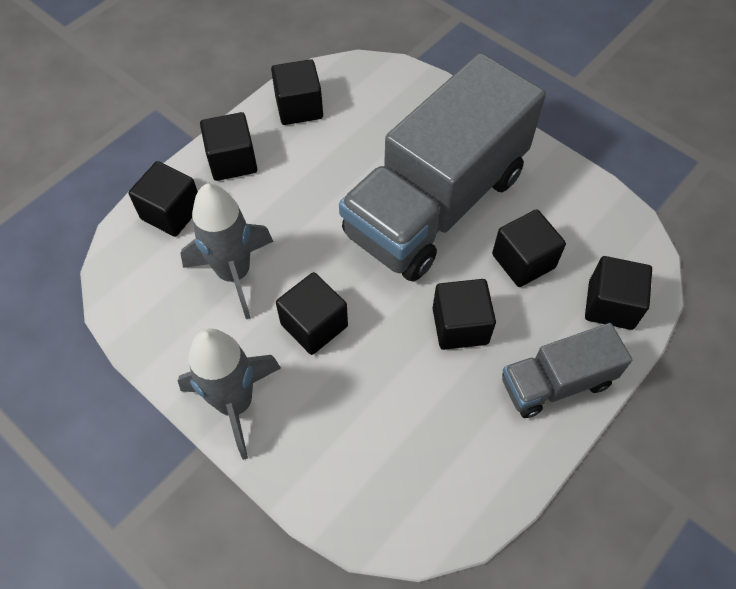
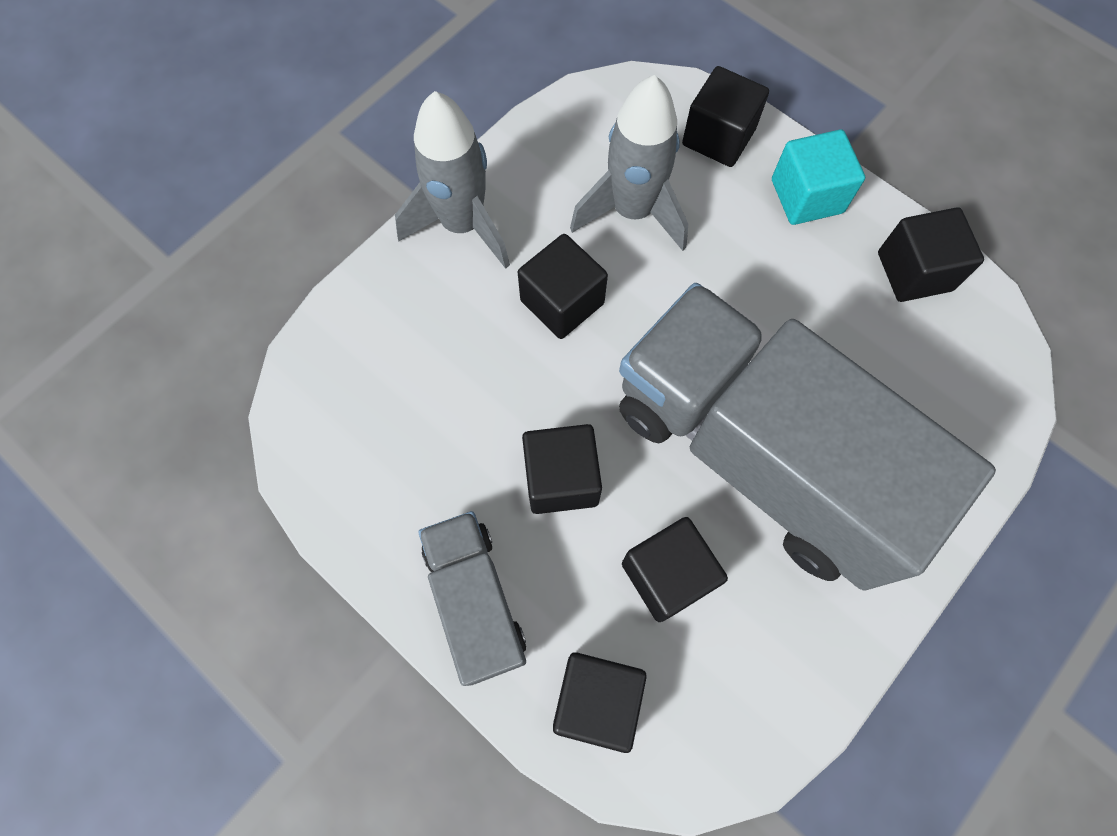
camera: 90 degrees right, 10 degrees up
black cube [200,112,257,181] -> turquoise cube [772,129,865,225]

